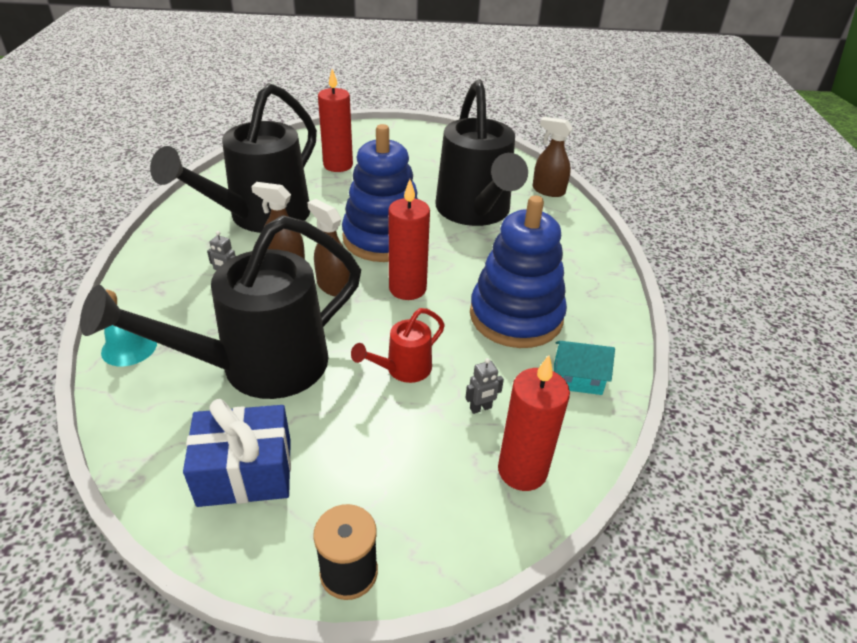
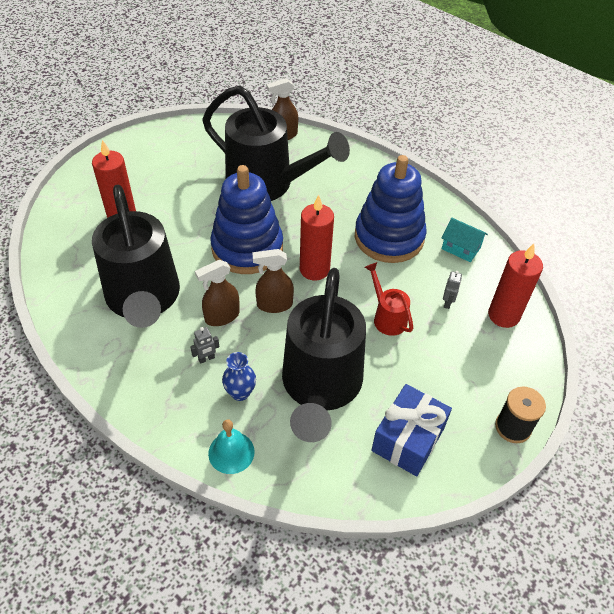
camera: 50 degrees left, 10 degrees up
red watering can [351,308,445,383] -> red watering can turned 150 degrees clockwise [365,262,413,336]
turquoise house [554,341,615,395] -> turquoise house turned 75 degrees clockwise [442,218,488,262]
none -> blue vase [222,352,256,401]

